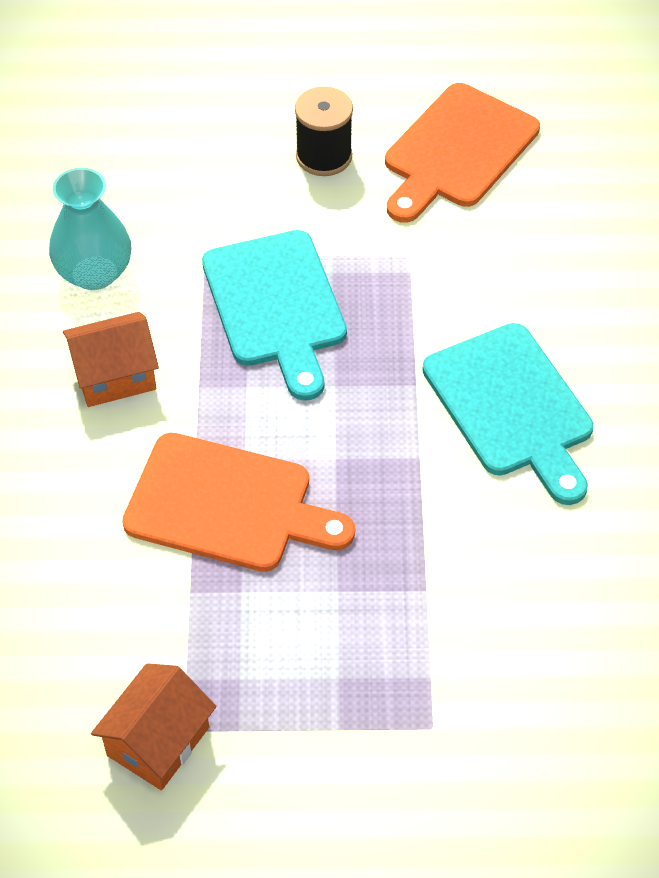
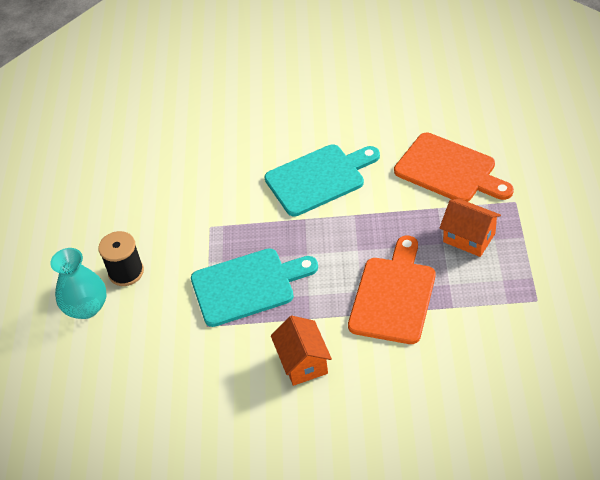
camera: 85 degrees left, 5 degrees down
turquoise vase [49,168,131,290] -> turquoise vase moved to [50,248,106,319]
orange house [91,663,217,790] -> orange house moved to [440,199,501,257]
orange cutting board [385,83,540,223] -> orange cutting board moved to [394,132,514,202]

